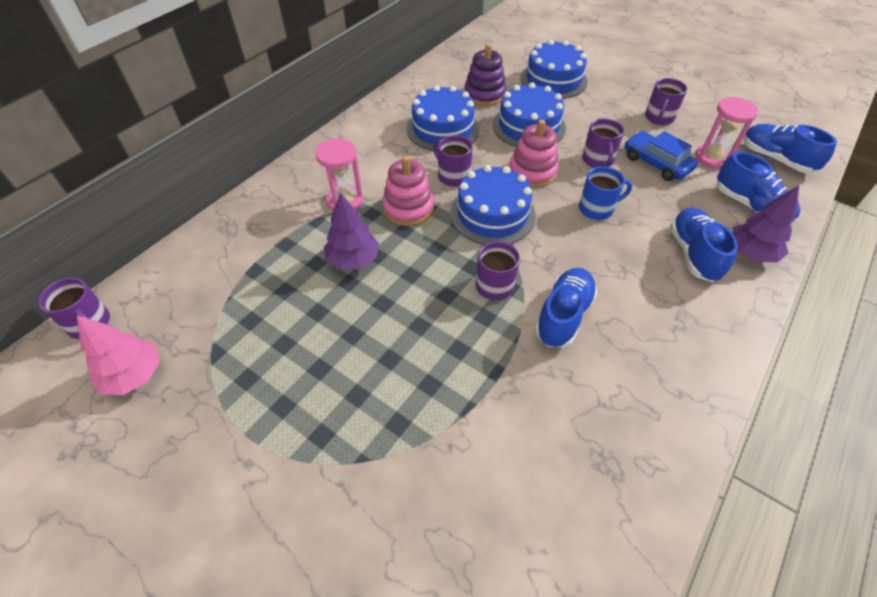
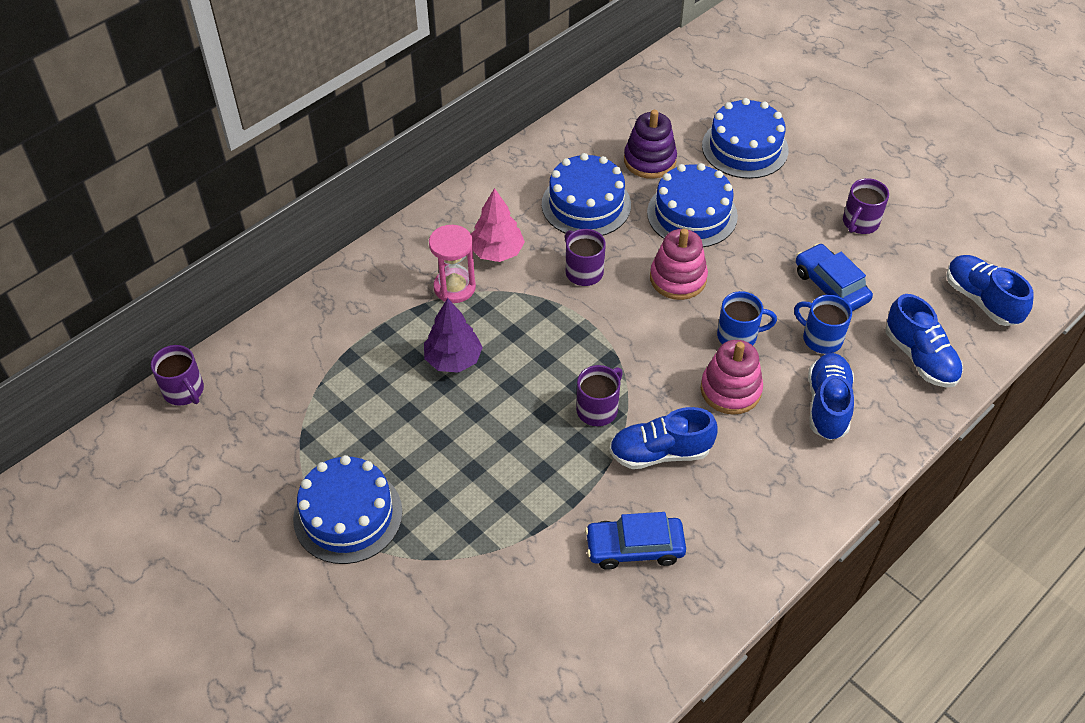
camera: 10 degrees right, 0 degrees up
pink tree [77,315,160,395] -> pink tree moved to [471,188,525,262]
pink stacking toy [382,156,434,226] -> pink stacking toy moved to [701,340,763,415]
blue cake [450,165,536,245] -> blue cake moved to [293,455,403,564]
blue shoe [535,268,598,347] -> blue shoe turned 135 degrees counterclockwise [609,407,717,469]
purple mug [582,119,624,168] -> none
pink hourglass [695,97,758,169] -> none
purple tree [732,185,799,262] -> none
none -> blue car [585,512,686,570]
none -> blue mug [794,295,852,354]

